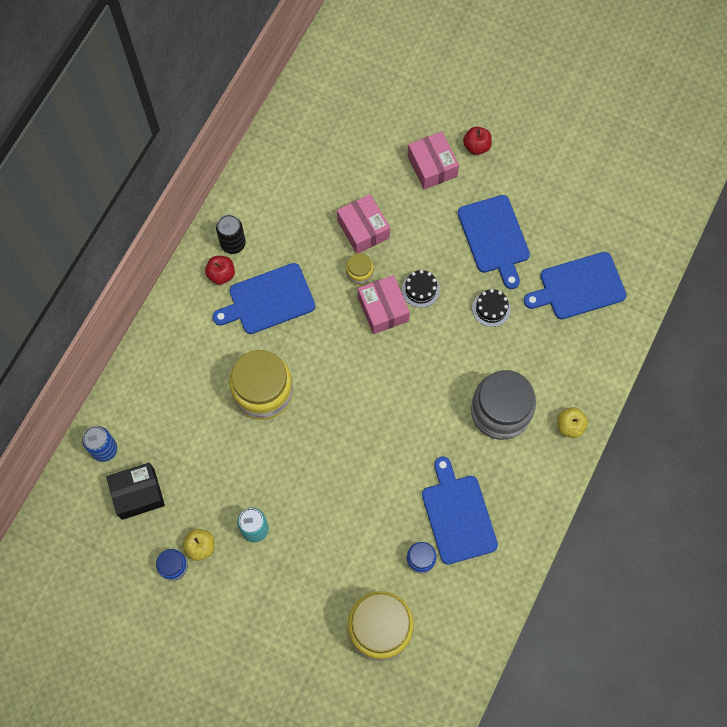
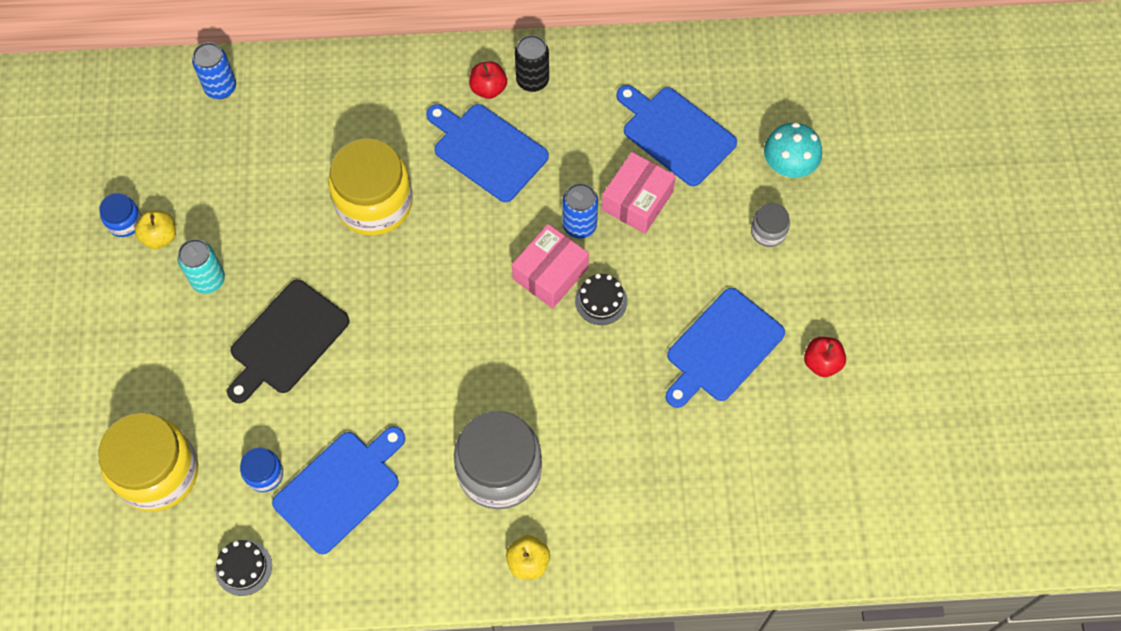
camera: 60 degrees right, 5 degrees down
black box [106,463,165,520] -> none
yellow jar [346,253,373,285] -> blue can [562,183,598,238]
pink box [407,131,459,190] -> grey jar [751,203,790,247]
red apple [463,127,492,155] -> red apple moved to [804,337,846,377]
black cake [472,289,511,327] -> black cake moved to [215,540,272,596]
blue cutting board [524,252,627,319] -> blue cutting board moved to [616,85,737,186]
none -> black cutting board [227,280,350,403]
none -> turquoise mushroom [764,122,822,178]

